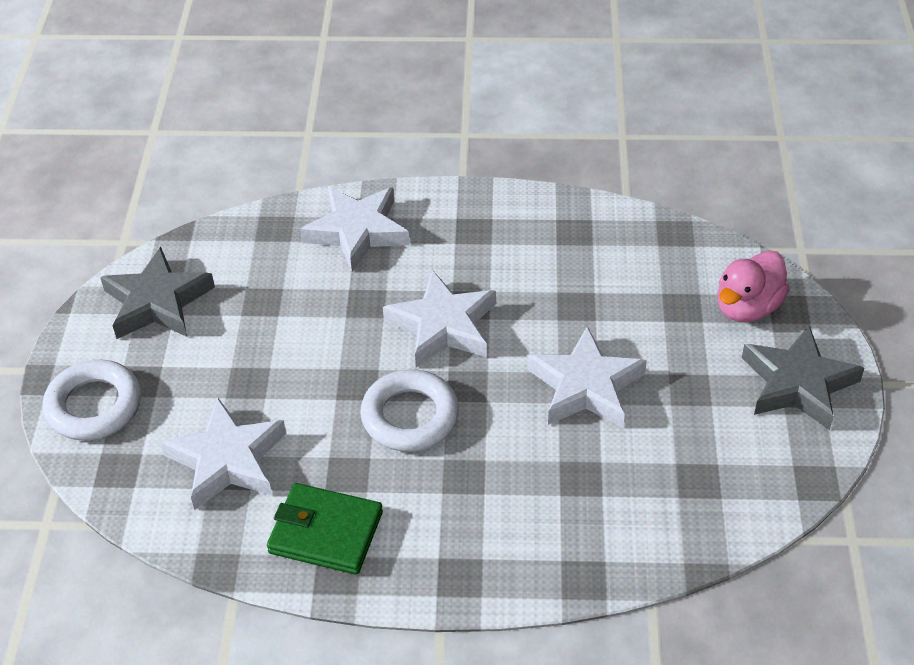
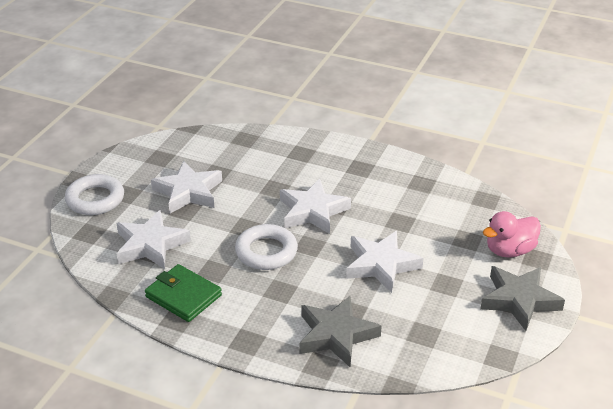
camera: 20 degrees right, 10 degrees down
grey star [100,247,215,339] -> grey star moved to [299,296,382,367]
white star [300,186,410,272] -> white star moved to [151,161,222,213]

